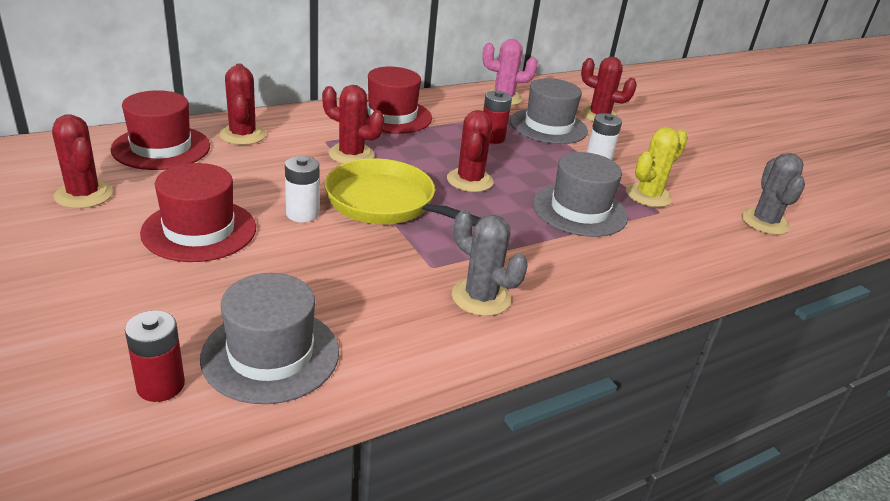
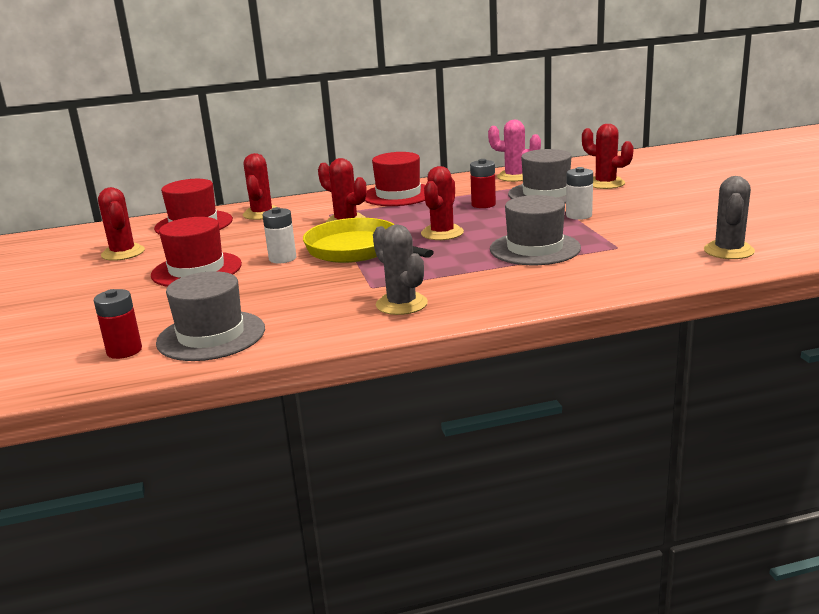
camera: 20 degrees right, 10 degrees down
yellow cactus [626,127,688,207] -> none

